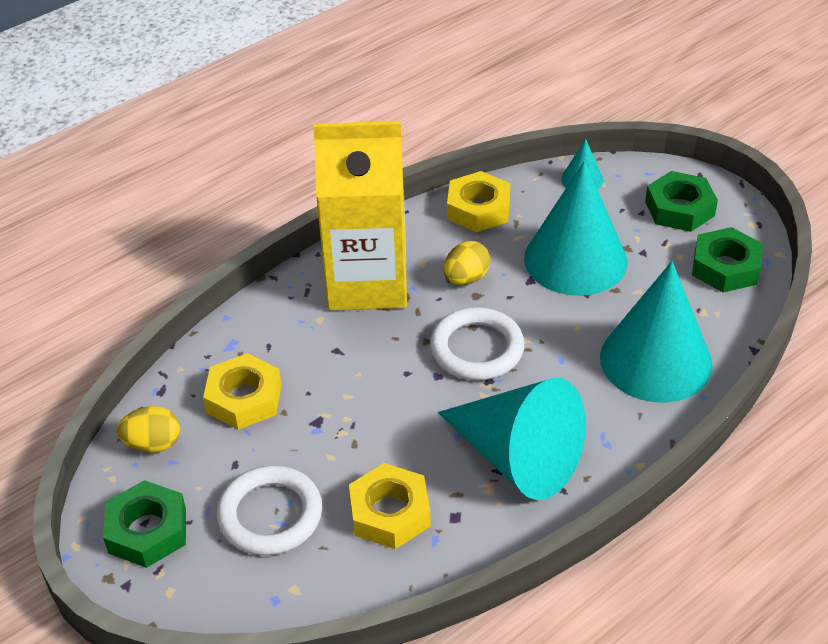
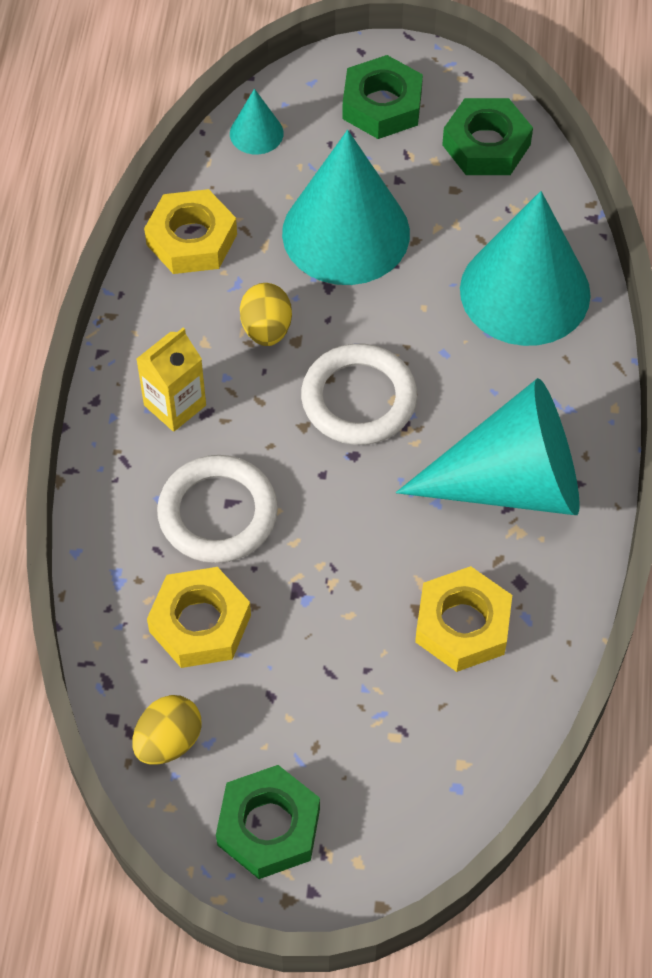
camera: 45 degrees left, 15 degrees up
white ring [217,465,323,555] -> white ring moved to [157,455,278,563]
yellow carton [313,121,407,310] -> yellow carton [136,328,206,432], size x0.44

